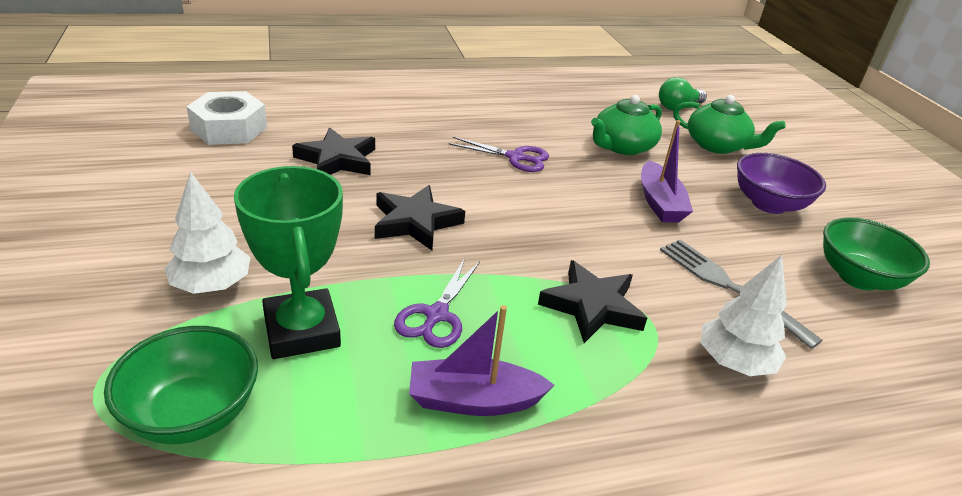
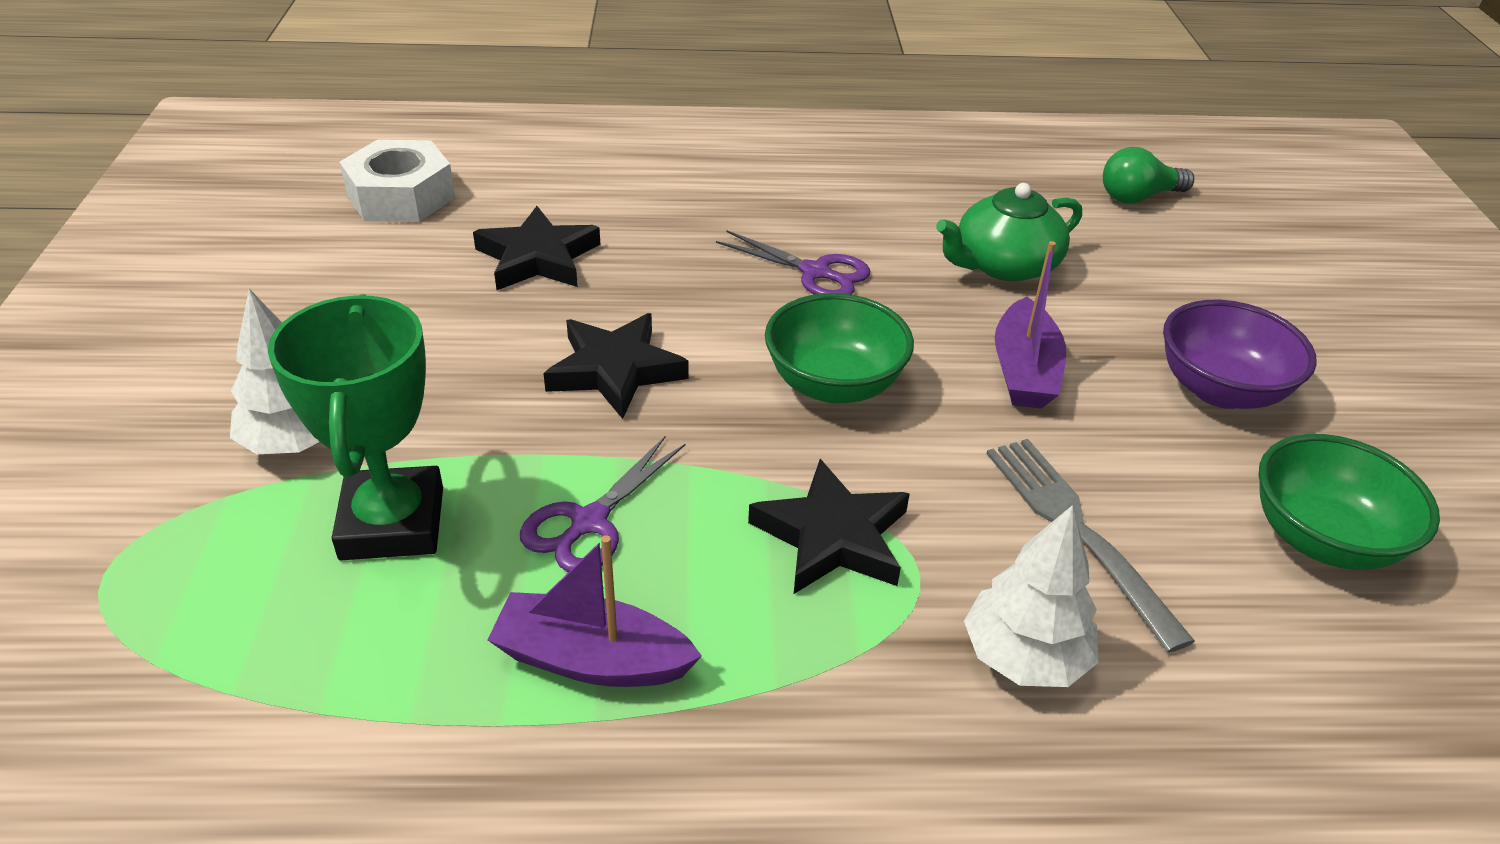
camera: 15 degrees right, 5 degrees up
green bowl [104,326,258,444] -> green bowl moved to [765,293,914,404]
green teapot [673,95,786,154] -> none

